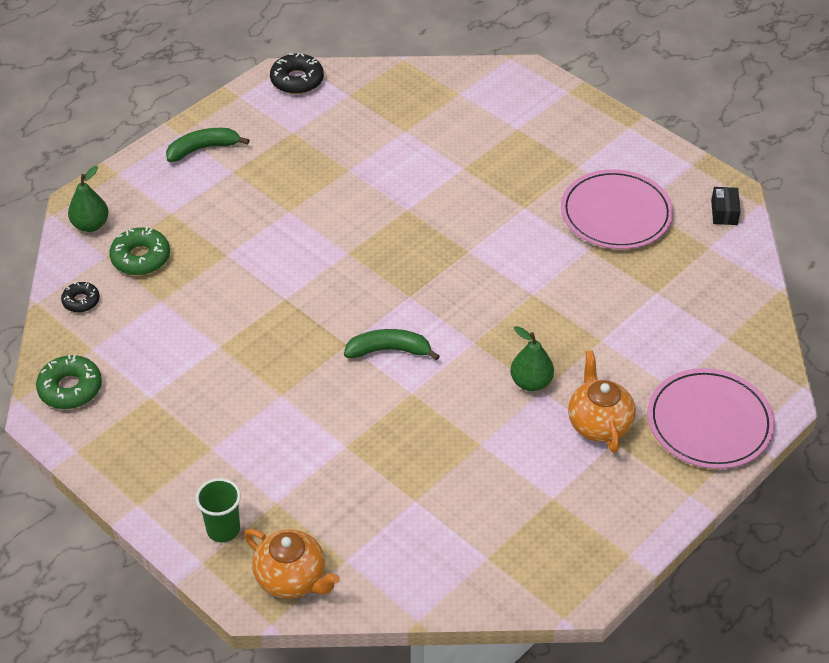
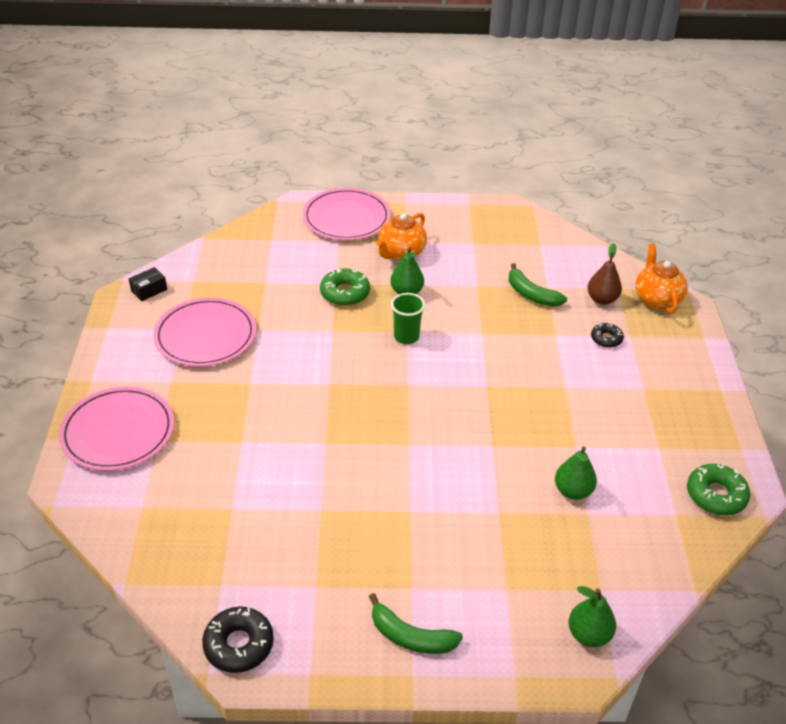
camera: 135 degrees left, 5 degrees down
black donut [61,282,100,313] -> black donut moved to [591,323,624,348]
green donut [109,227,170,275] -> green donut moved to [320,268,370,306]
green cup [195,478,241,542] -> green cup moved to [391,293,425,344]
green banana [344,329,440,361] -> green banana moved to [509,263,567,307]
none -> pink plate [59,387,174,471]
none -> green pear [555,447,597,500]
none -> brown pear [587,243,622,305]

